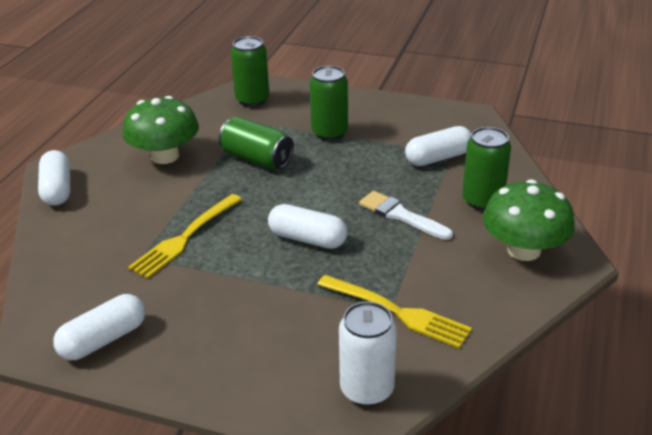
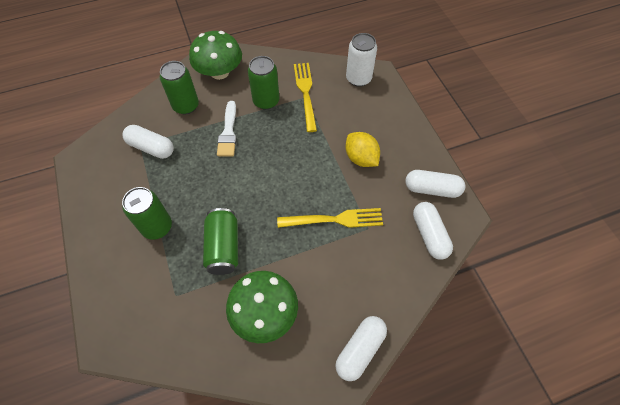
camera: 130 degrees left, 25 degrees up
green can [231,36,270,107] -> green can moved to [248,56,280,110]
white capsule [268,204,348,249] -> white capsule moved to [413,202,453,260]
none -> yellow lemon [346,132,380,167]

